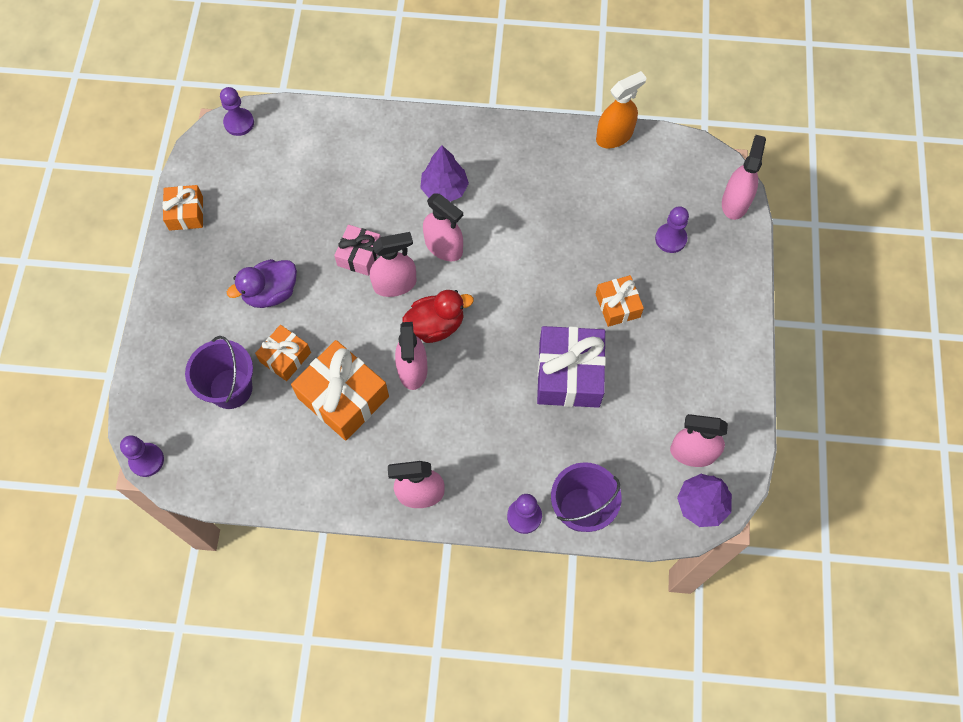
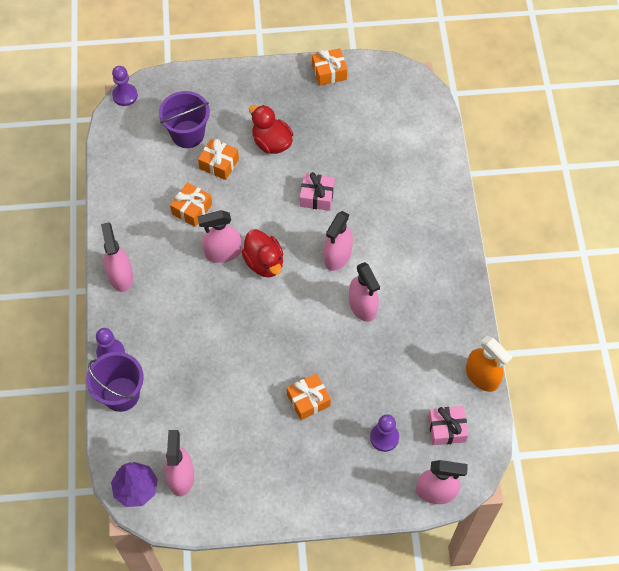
camera: 80 degrees right, 5 degrees down
purple pawn [220,87,254,136] -> none
purple duck [227,259,297,308] -> red duck [249,105,293,154]
orange gift [291,340,389,441] -> orange gift [170,182,212,227], size x0.58
pink spray bottle [370,232,417,297] -> pink spray bottle moved to [349,262,380,322]
purple tree [420,145,469,202] -> none
purple gift [537,326,606,408] -> none
none -> pink gift [428,406,469,445]

